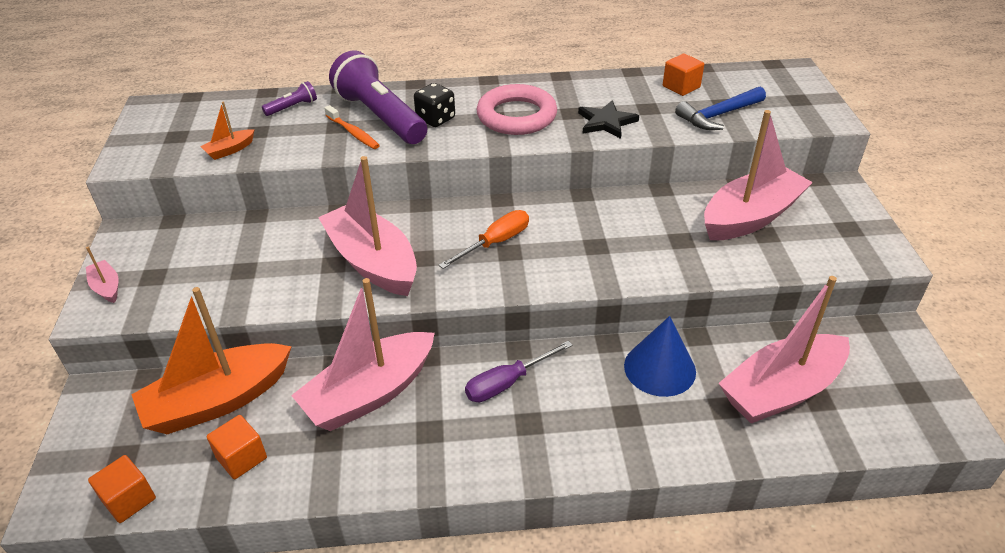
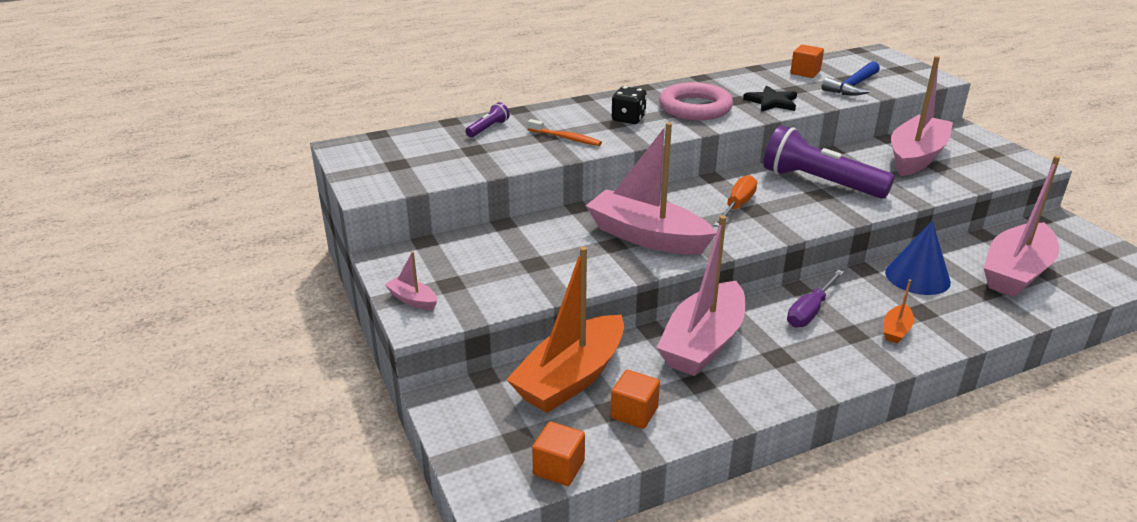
camera: 20 degrees left, 10 degrees down
orange boat [200,102,254,160] -> orange boat moved to [884,280,914,344]
purple flashlight [329,51,427,144] -> purple flashlight moved to [763,125,895,199]

